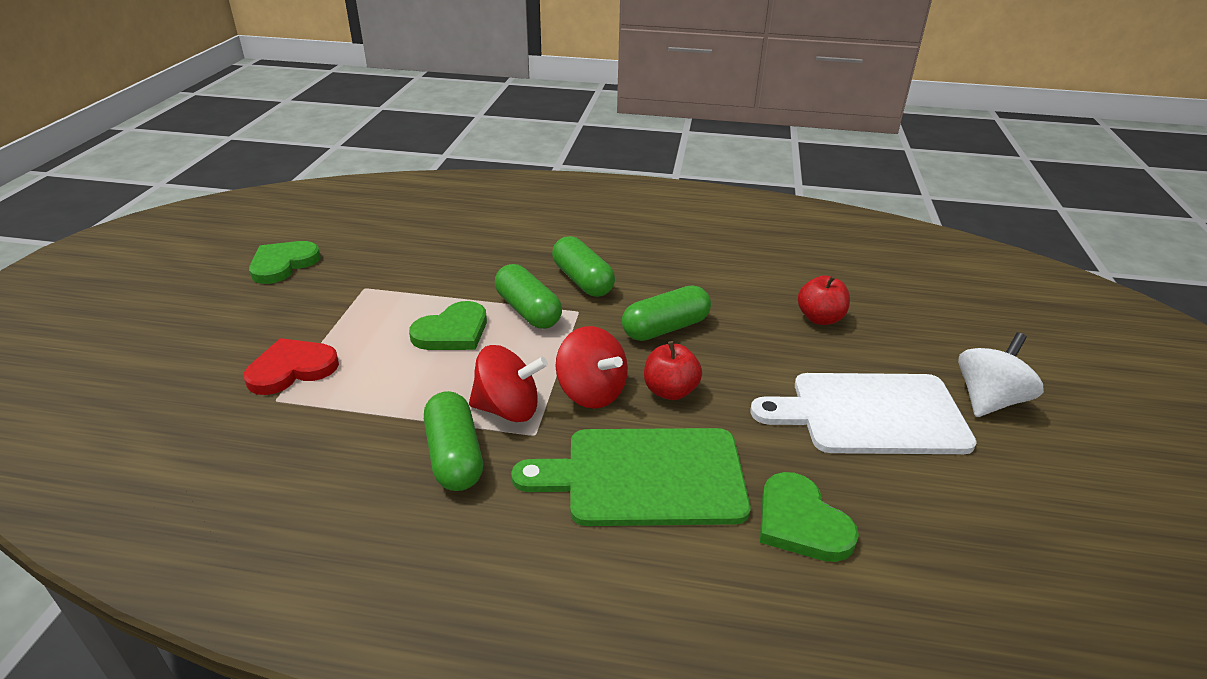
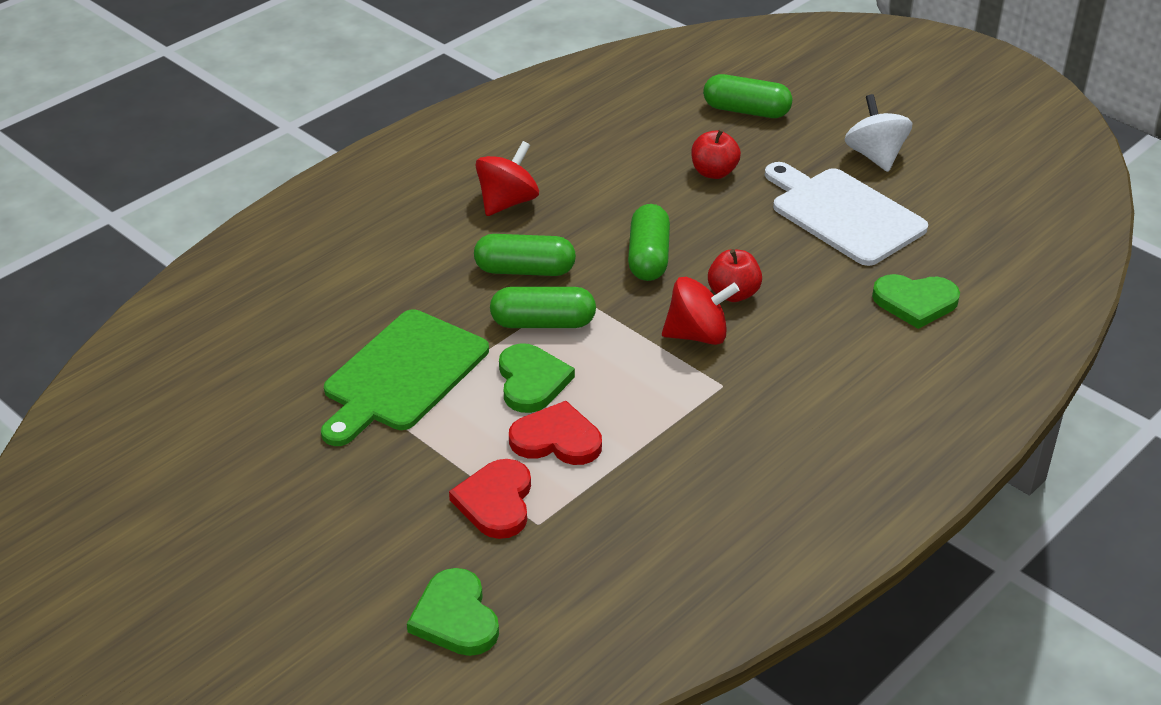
camera: 55 degrees left, 5 degrees up
green heart [249,241,321,284] -> green heart moved to [407,568,499,656]
green capsule [424,391,483,491] -> green capsule moved to [703,74,792,118]
red spinning top [469,345,548,422] -> red spinning top moved to [475,141,539,216]
green cutting board [511,428,751,526] -> green cutting board moved to [321,310,489,446]
white cutting board [750,373,977,454] -> white cutting board turned 105 degrees clockwise [765,162,928,266]
none -> red heart [509,401,602,465]

